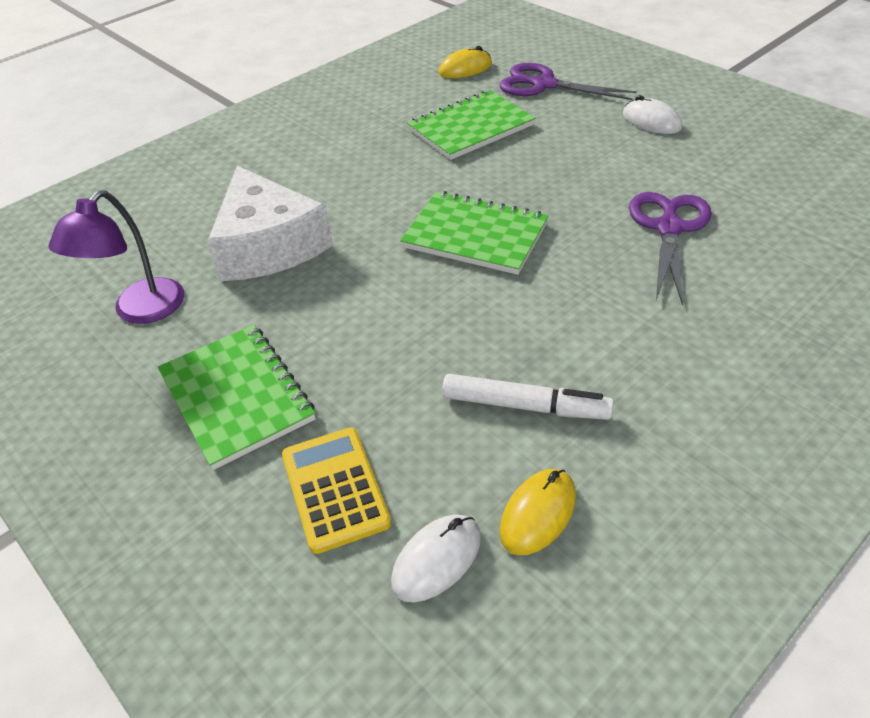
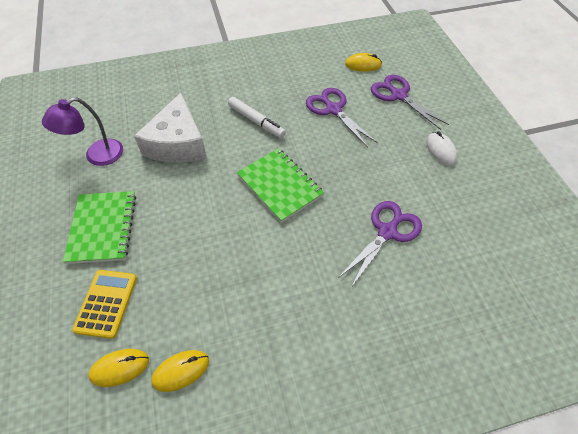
camera: 25 degrees right, 10 degrees up
white mouse [391,515,481,603] -> yellow mouse [88,349,149,387]
green notebook [407,90,536,160] -> purple scissors [306,88,378,148]
white marker [442,374,614,420] -> white marker moved to [228,97,286,138]

